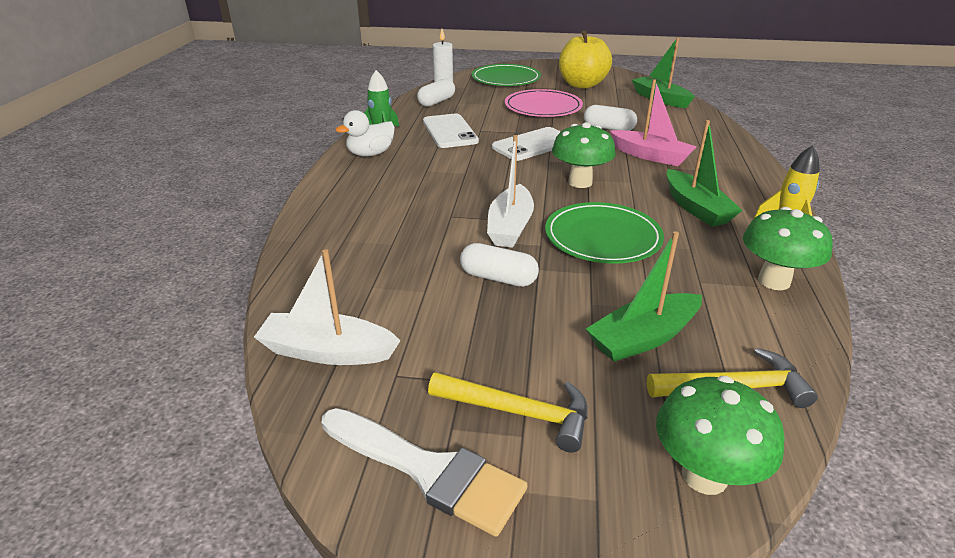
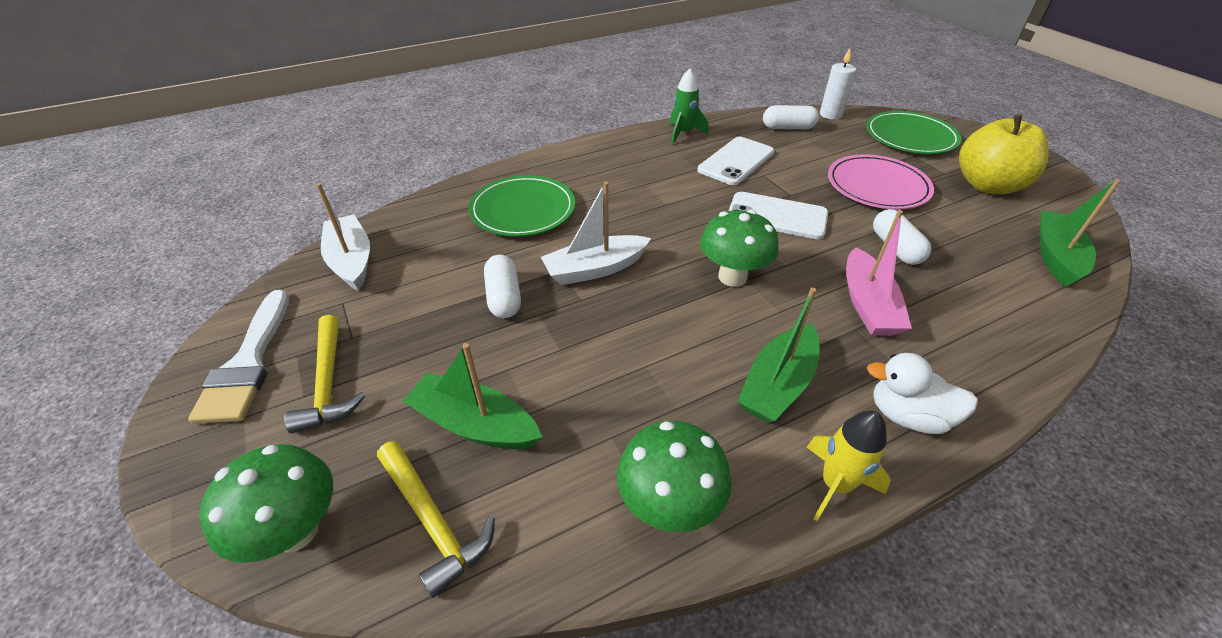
camera: 55 degrees right, 10 degrees up
white duck [336,110,395,156] -> white duck moved to [867,353,978,434]
green plate [545,202,664,264] -> green plate moved to [468,175,575,237]

